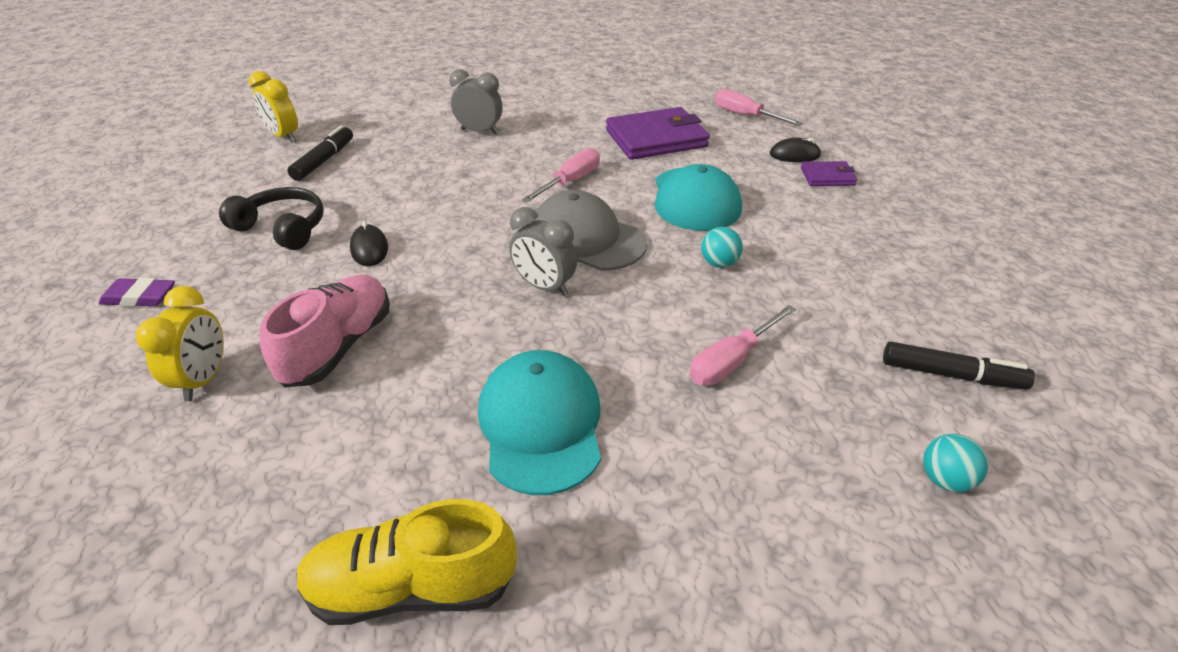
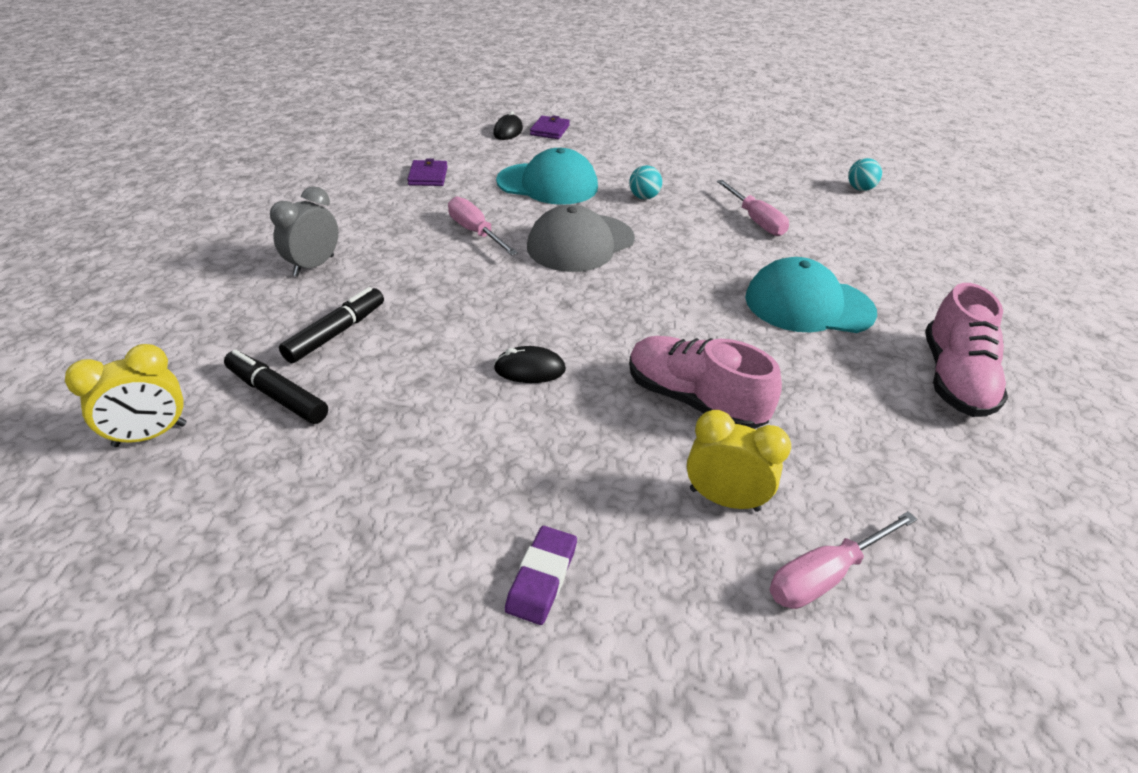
camera: 75 degrees left, 0 degrees up
black headphones [219,187,324,250] -> none
yellow shoe [297,499,517,625] -> pink shoe [925,283,1008,417]
grey clock [509,207,577,296] -> none
purple wallet [606,107,710,160] -> purple wallet [407,158,448,186], size x0.50
pink screwdriver [715,89,803,126] -> pink screwdriver moved to [769,511,917,609]
black marker [883,341,1035,390] -> black marker moved to [279,287,384,363]

